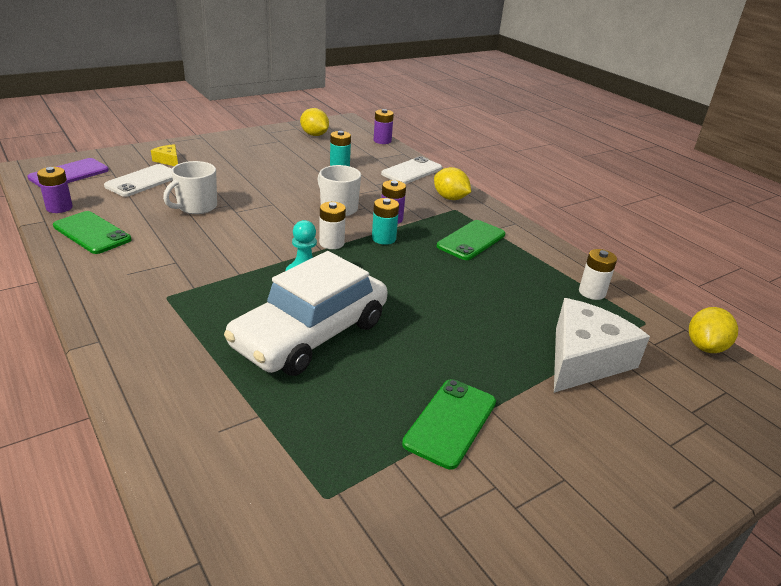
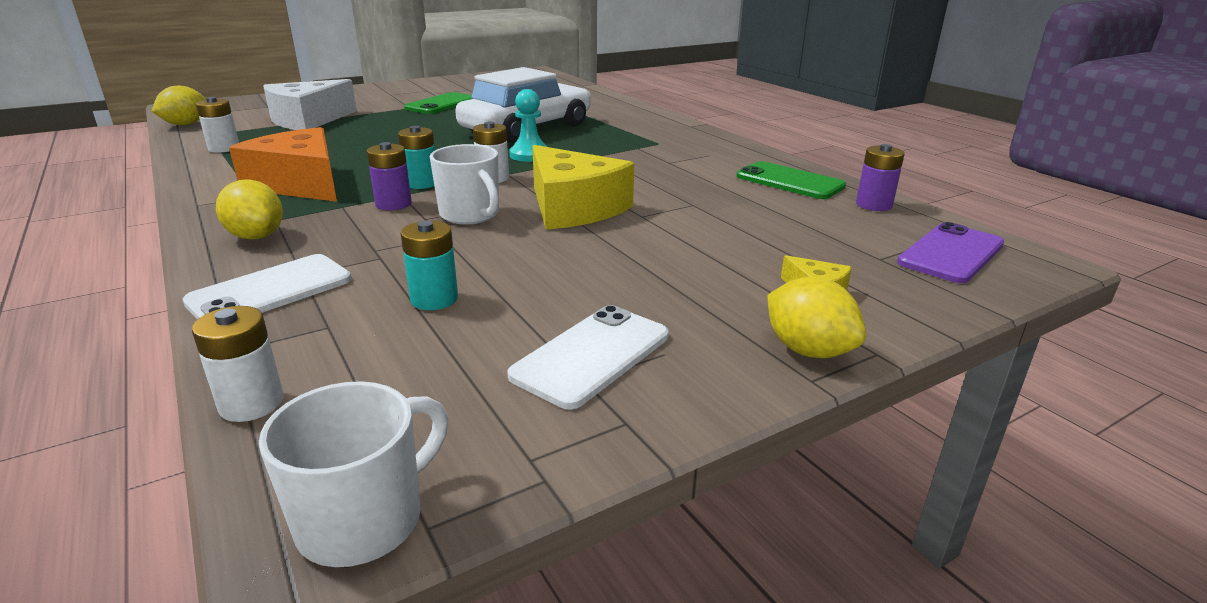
camera: 175 degrees left, 5 degrees down
white phone [104,164,173,197] -> white phone moved to [507,305,669,409]
white mug [163,161,217,214] -> white mug moved to [259,381,448,567]
yellow lemon [300,108,329,136] -> yellow lemon moved to [767,277,866,358]
purple battery [374,109,394,144] -> white battery [192,306,284,422]
green phone [437,220,505,260] -> orange cheese [229,127,337,202]
none -> yellow cheese [532,145,634,230]

